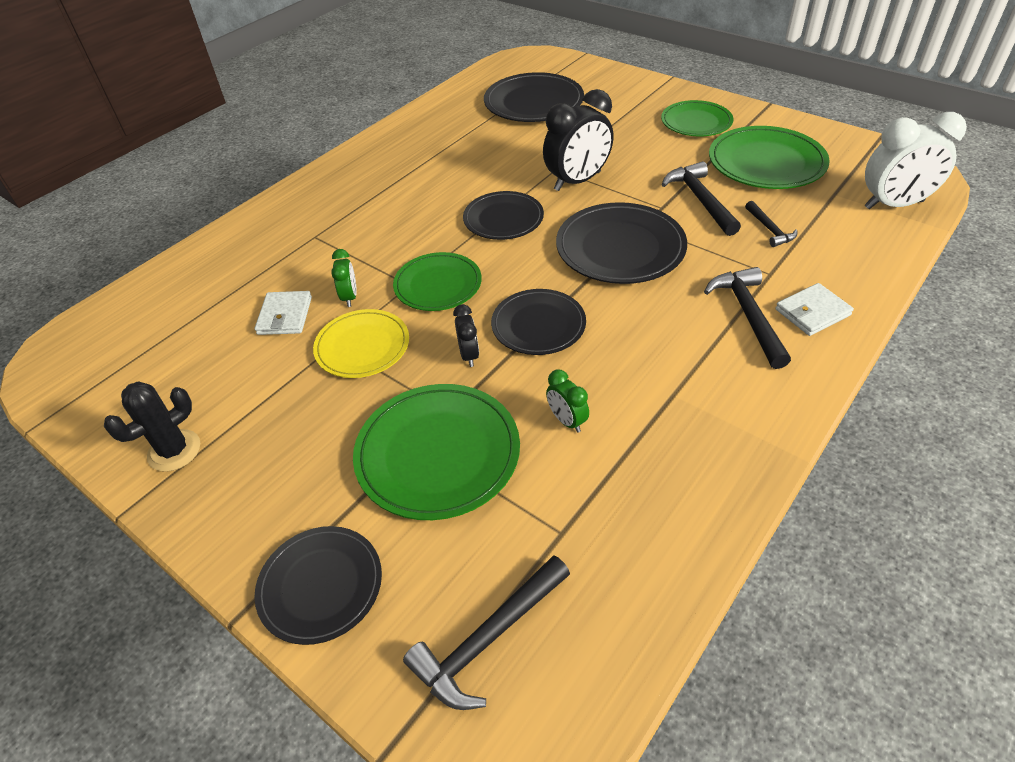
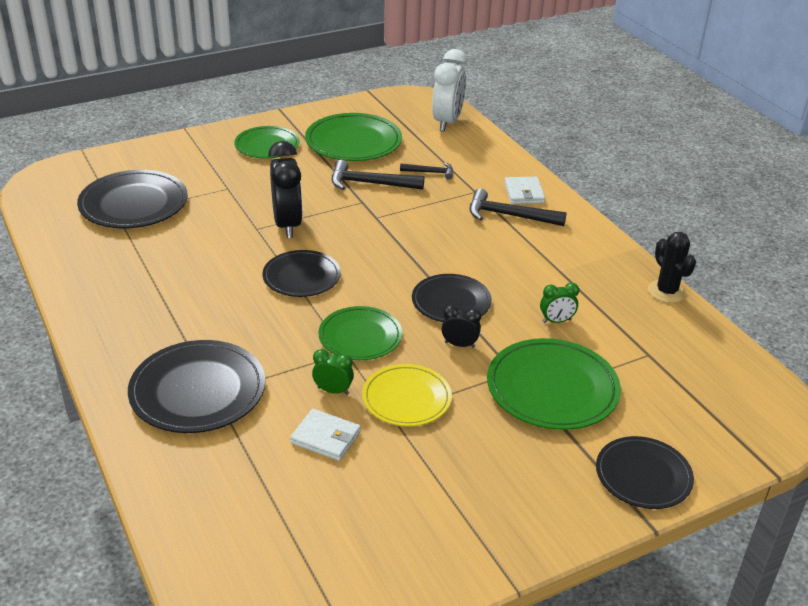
camera: 70 degrees left, 10 degrees down
black cactus [104,381,200,472] -> black cactus moved to [648,232,696,303]
black hammer [403,555,570,710] -> none
black plate [556,202,687,284] -> black plate moved to [128,340,265,433]

